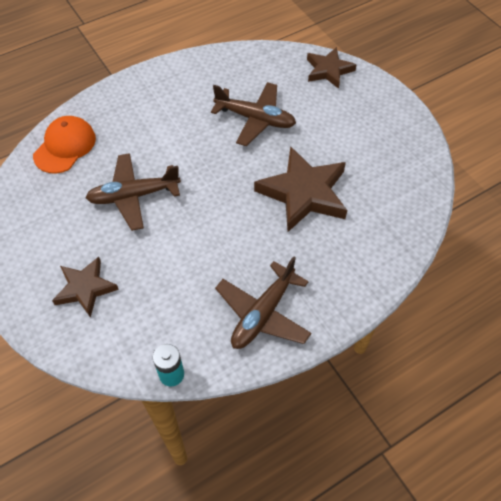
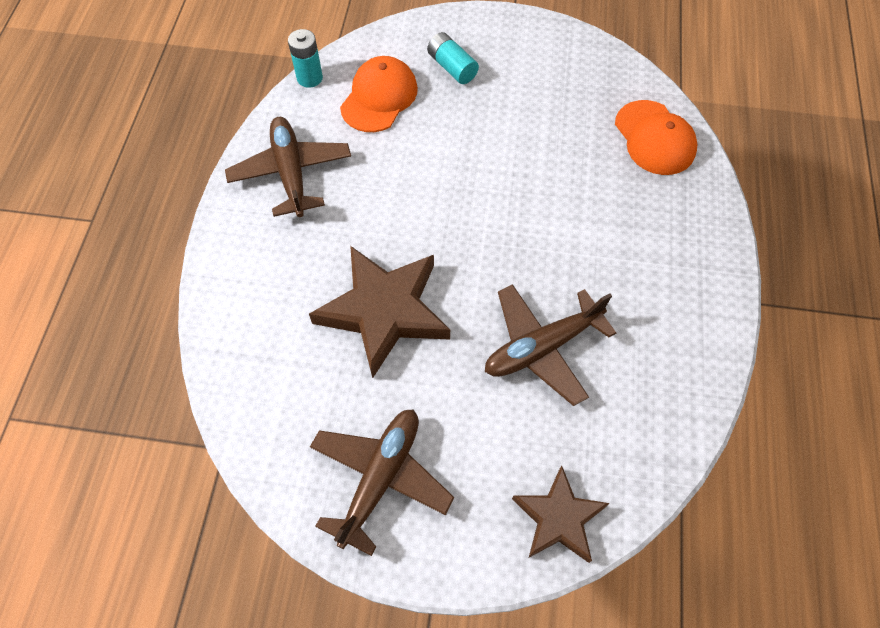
camera: 130 degrees right, 5 degrees up
brown star [52,257,119,318] -> turquoise battery [427,32,479,84]
brown plane [86,153,181,231] -> brown plane moved to [310,409,454,556]
none -> orange cap [340,56,418,132]

